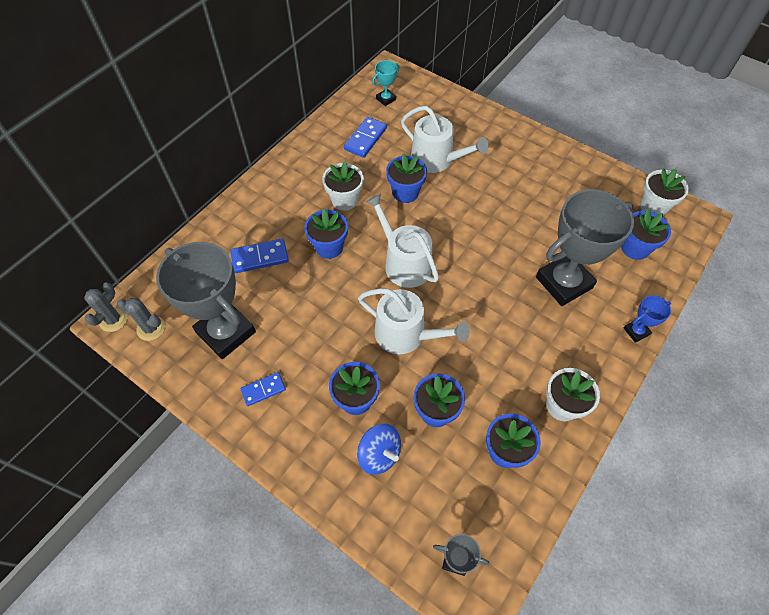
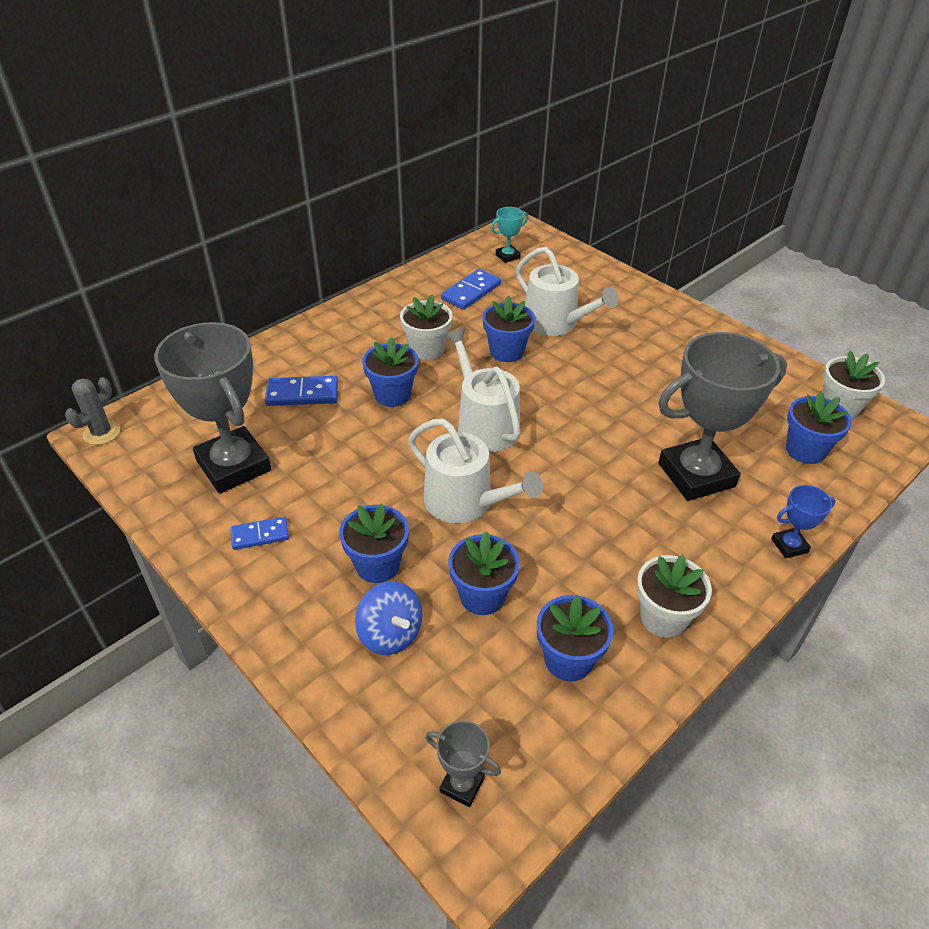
camera: 10 degrees right, 15 degrees down
grey cactus [117,298,165,341] -> none

